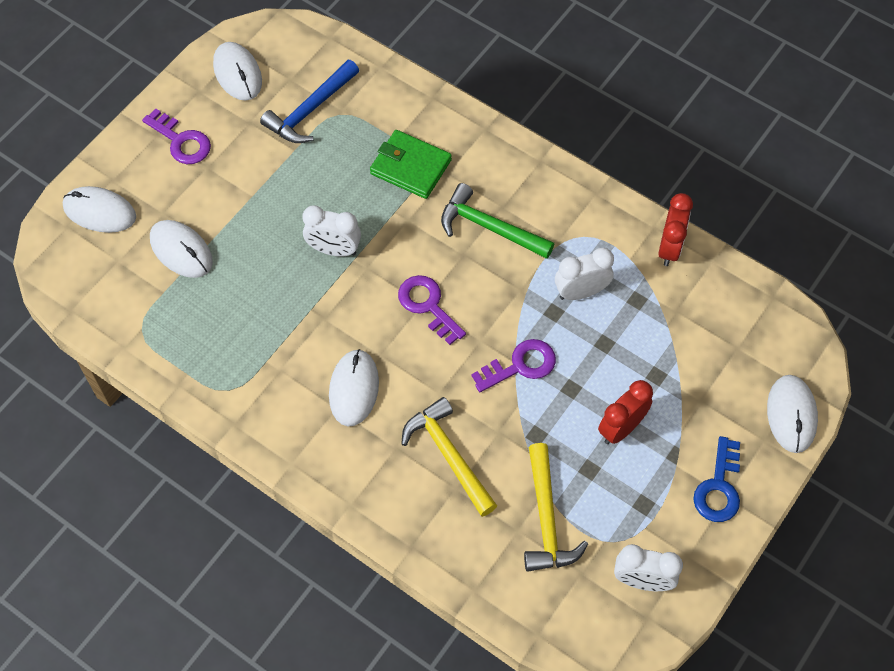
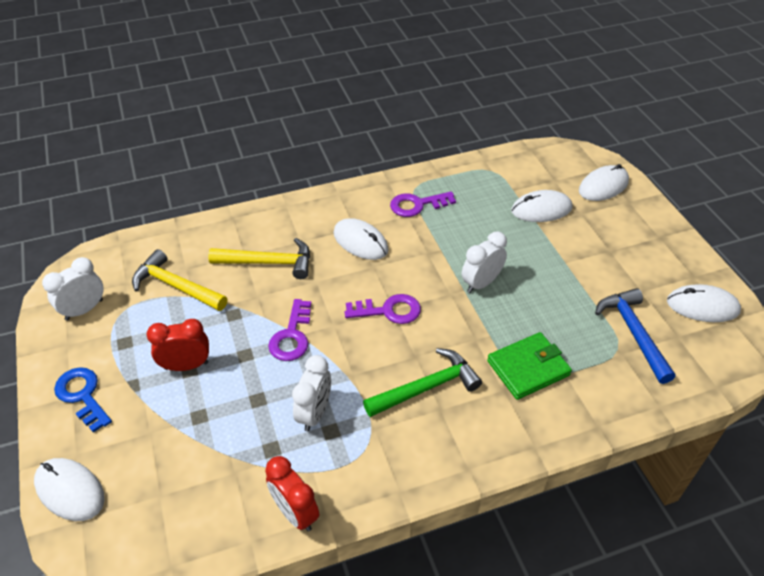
camera: 125 degrees right, 15 degrees down
purple key [142,109,211,164] -> purple key moved to [390,191,456,217]
red clock [598,380,653,444] -> red clock turned 90 degrees counterclockwise [146,319,209,371]

